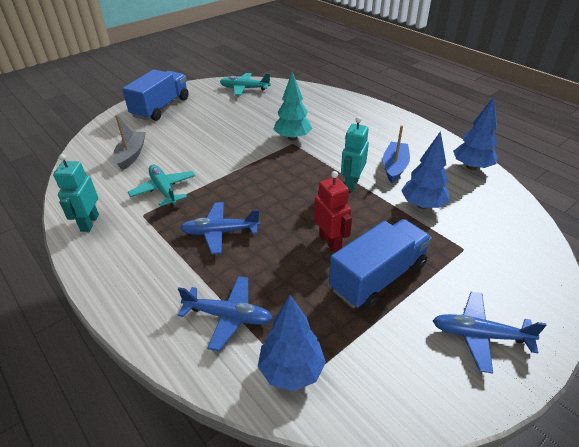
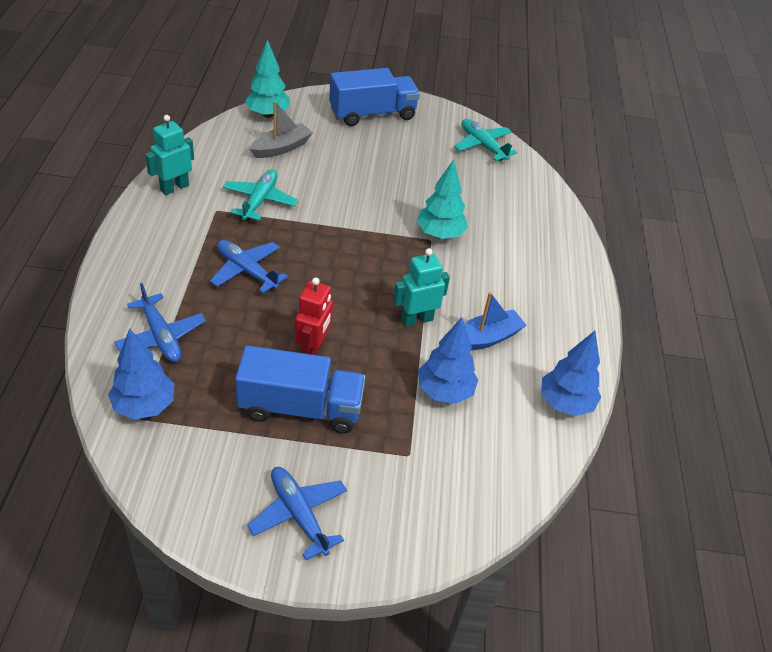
camera: 40 degrees right, 5 degrees up
none -> turquoise tree [245,40,290,118]

